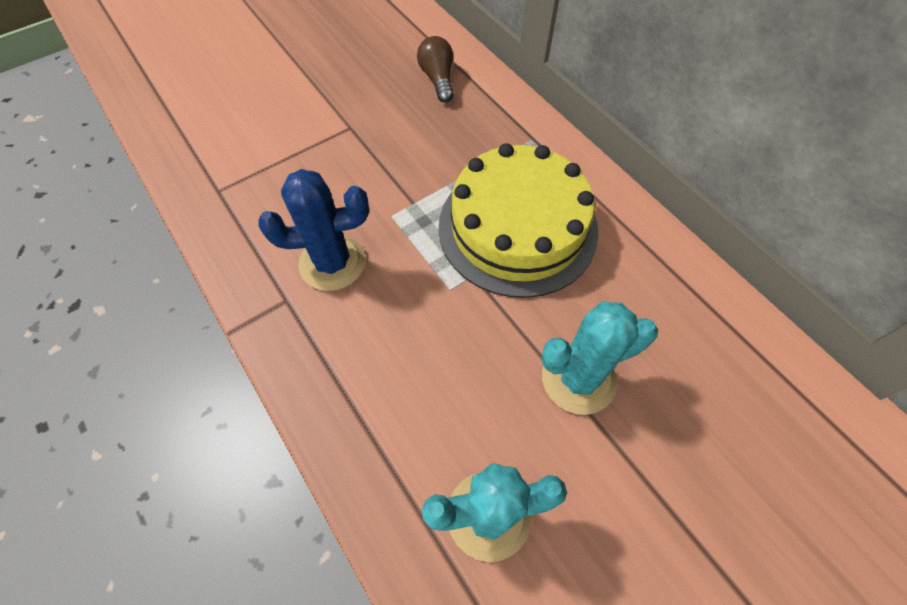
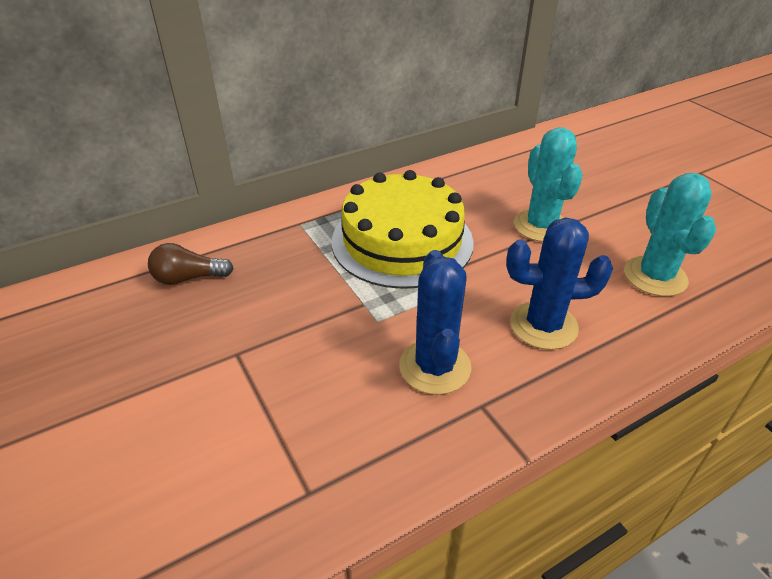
camera: 85 degrees left, 20 degrees down
none -> blue cactus [506,218,613,350]

